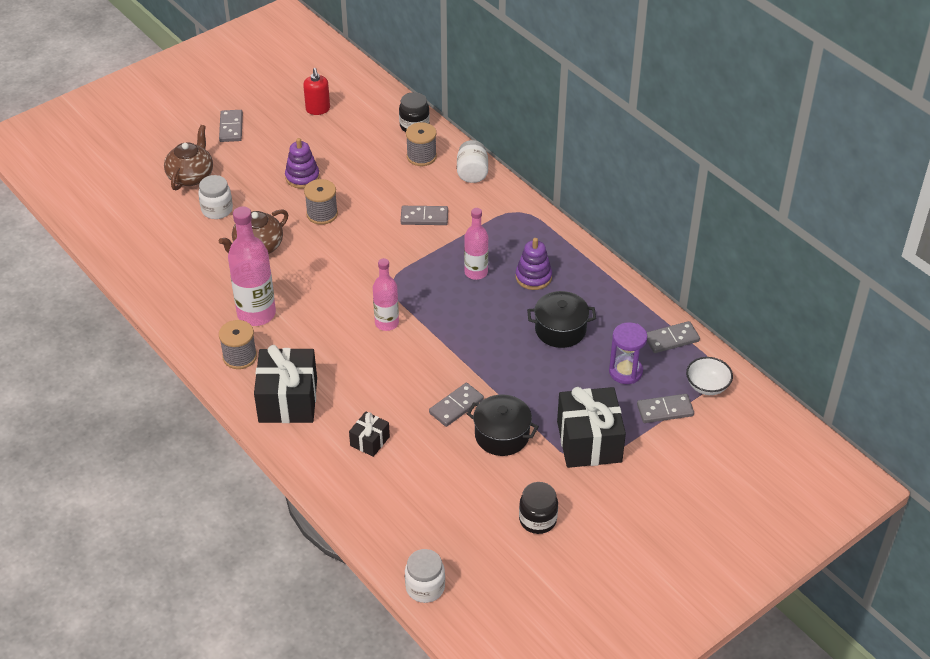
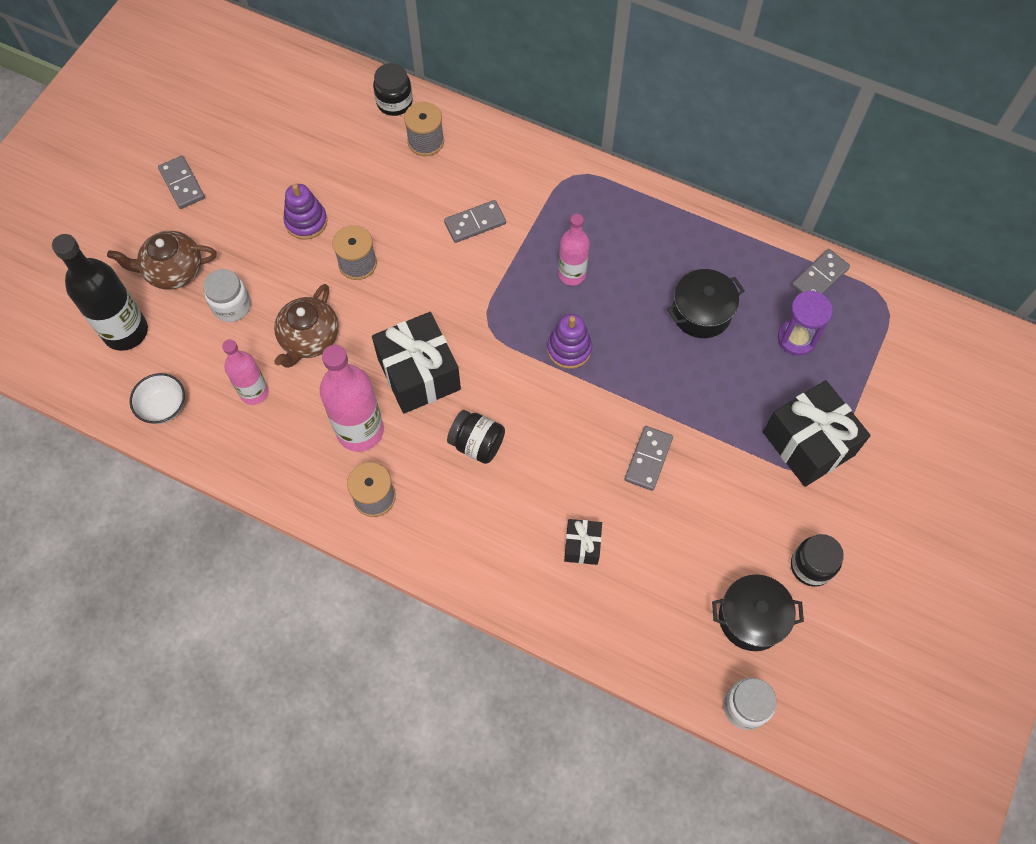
camera: 25 degrees left, 20 degrees up
brown teapot [164,125,213,191] -> brown teapot turned 90 degrees counterclockwise [107,231,217,290]
black gift [254,345,317,423] -> black gift moved to [372,312,461,414]
red soap dispenser [303,68,330,115] -> none
pink bottle [373,258,399,331] -> pink bottle moved to [222,339,269,405]
white jar [457,140,488,183] -> none
black pot [467,394,539,456] -> black pot moved to [712,574,804,651]
purple stacking toy [516,238,552,290] -> purple stacking toy moved to [547,314,592,369]
grey domino [637,394,694,423] -> none
white bowl [686,357,733,395] -> white bowl moved to [130,373,185,424]
none -> black bottle [52,234,148,351]
none -> black jar [447,410,505,464]

